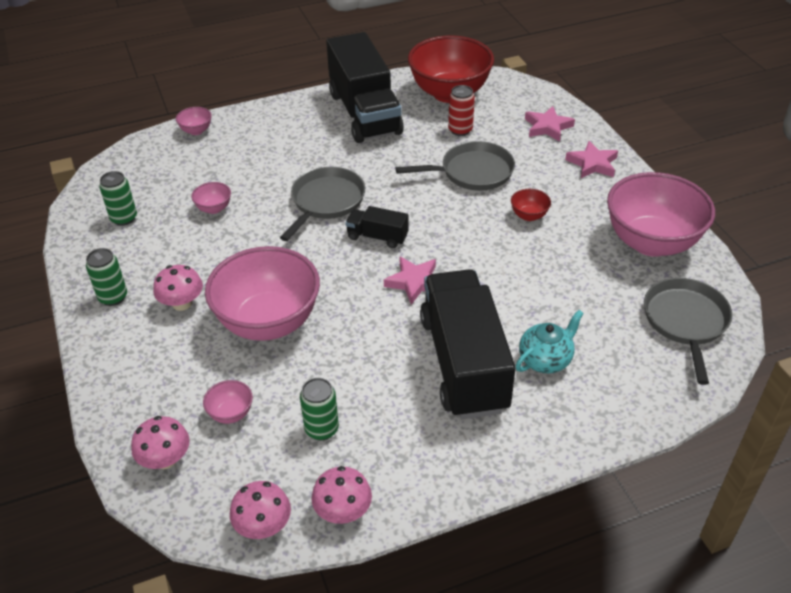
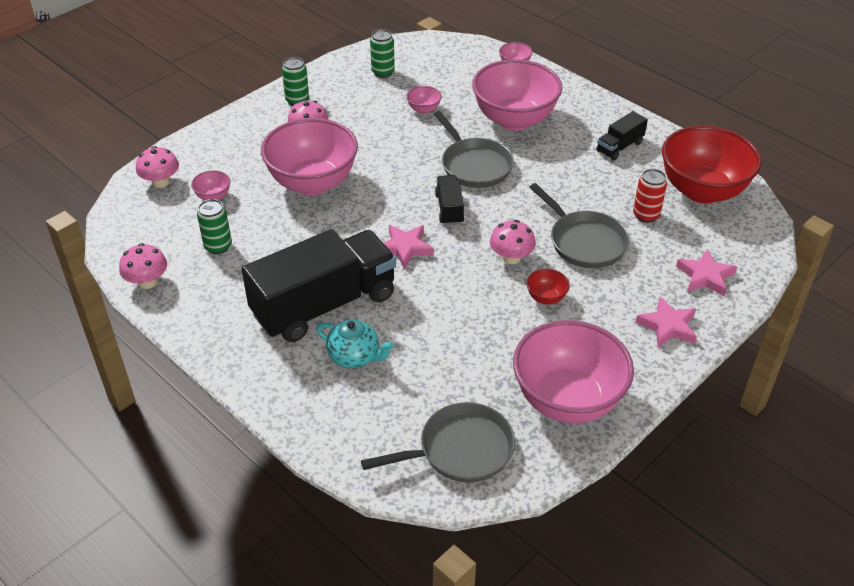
camera: 65 degrees right, 0 degrees up
pink mushroom [230,481,291,539] -> pink mushroom moved to [490,220,536,264]
grey pan [280,167,365,241] -> grey pan turned 60 degrees clockwise [434,111,514,188]
black truck [326,32,404,143] -> black truck [596,111,648,161], size x0.44
none -> pink bowl [472,59,562,131]

